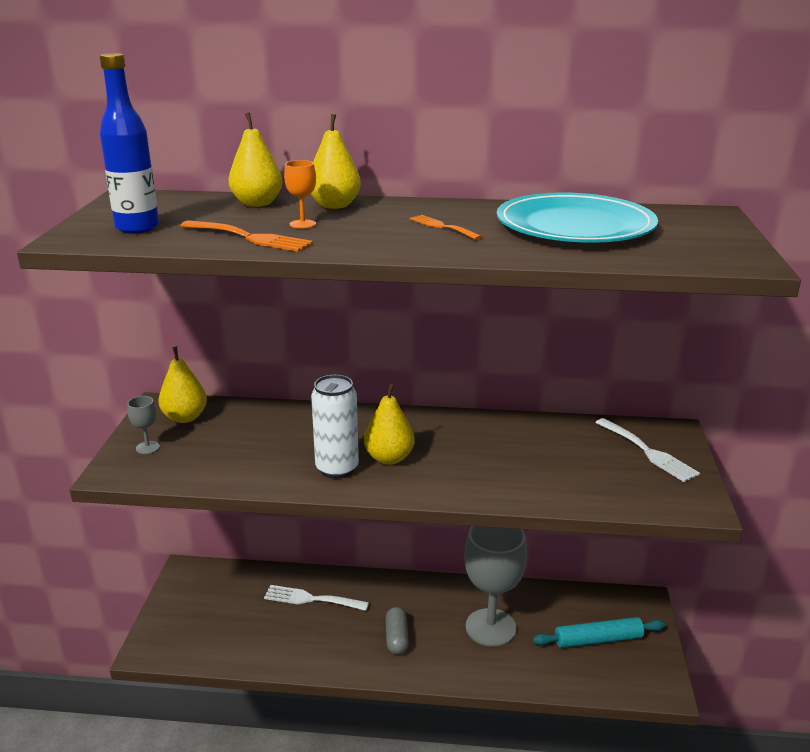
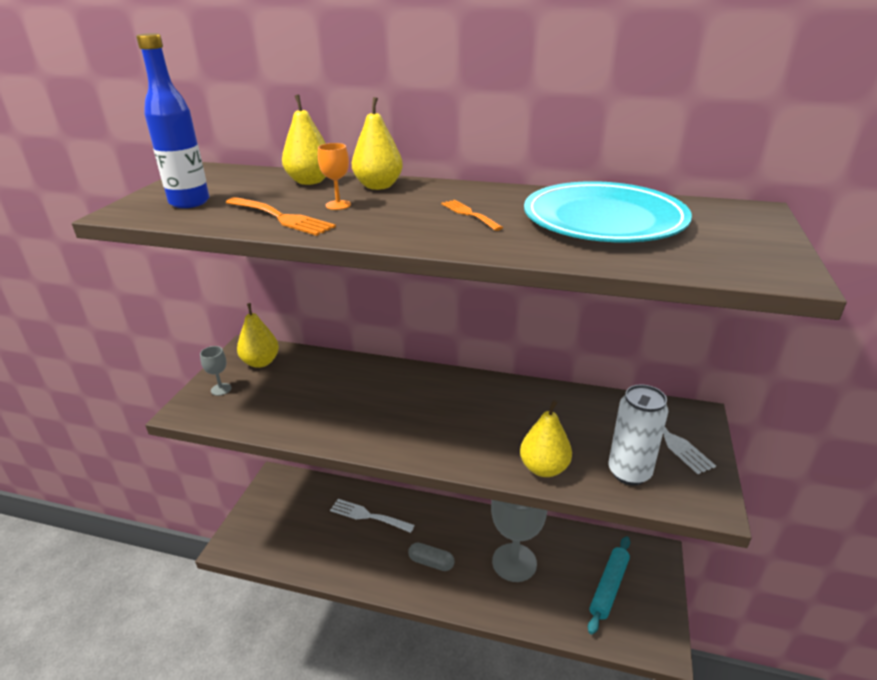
camera: 10 degrees right, 5 degrees up
white can [311,375,359,479] -> white can moved to [609,385,668,485]
yellow pear [364,383,415,465] -> yellow pear moved to [520,400,572,477]
grey capsule [385,607,409,655] -> grey capsule turned 75 degrees counterclockwise [408,542,455,571]
turquoise rolling pin [533,617,665,648] -> turquoise rolling pin turned 60 degrees counterclockwise [588,536,630,635]

